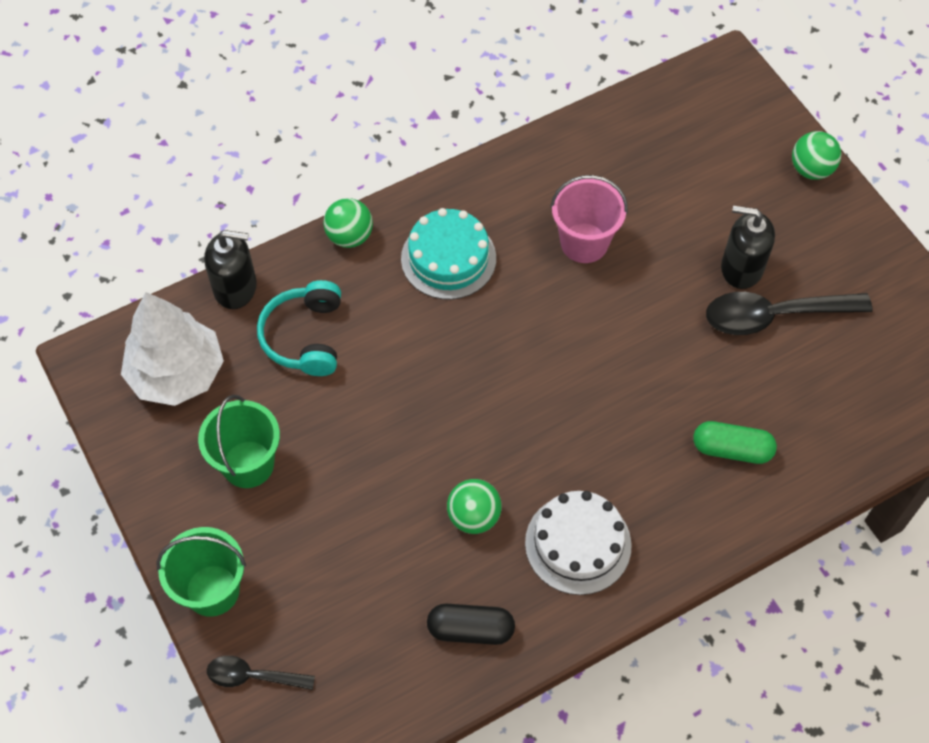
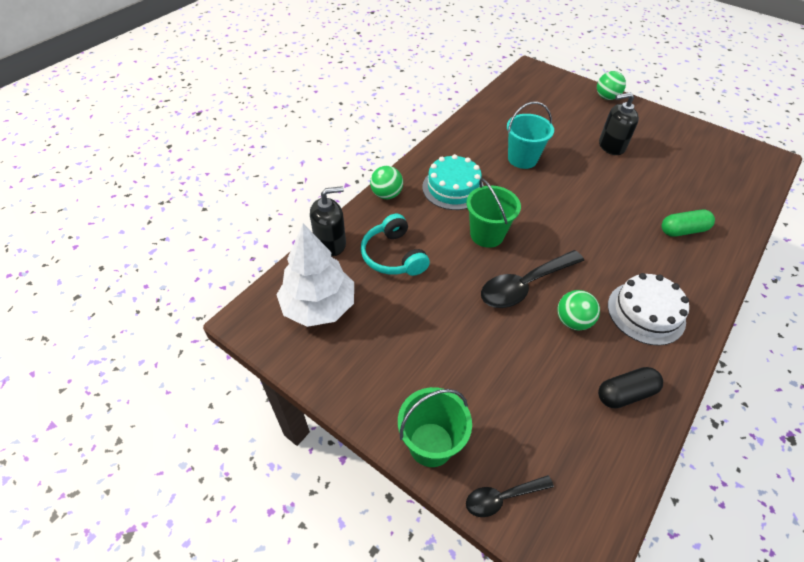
camera: 25 degrees left, 10 degrees down
green bucket [198,395,280,488] -> green bucket moved to [466,178,521,248]
pink bucket [550,175,628,263] -> turquoise bucket [507,102,554,169]
black spoon [706,292,872,335] -> black spoon moved to [481,250,584,308]

